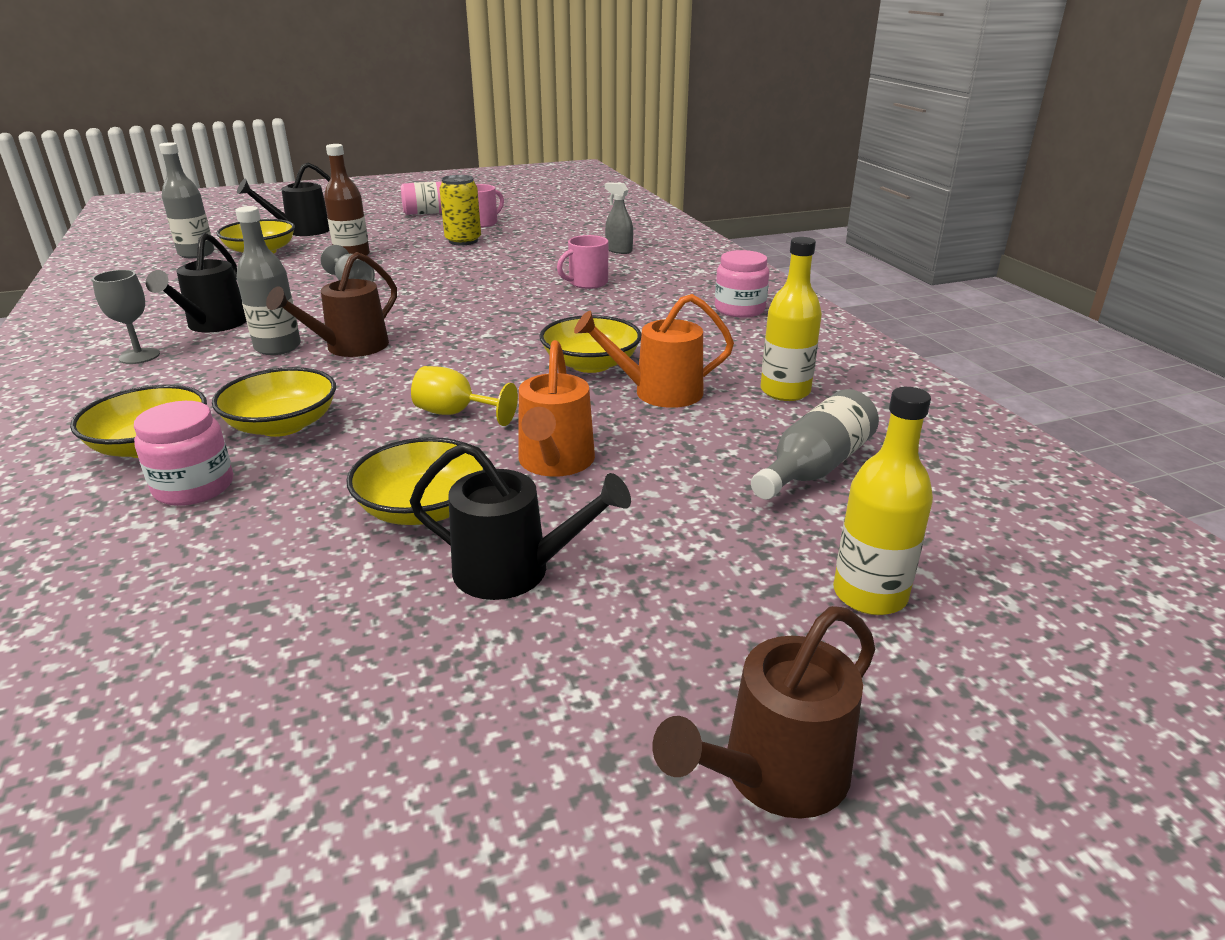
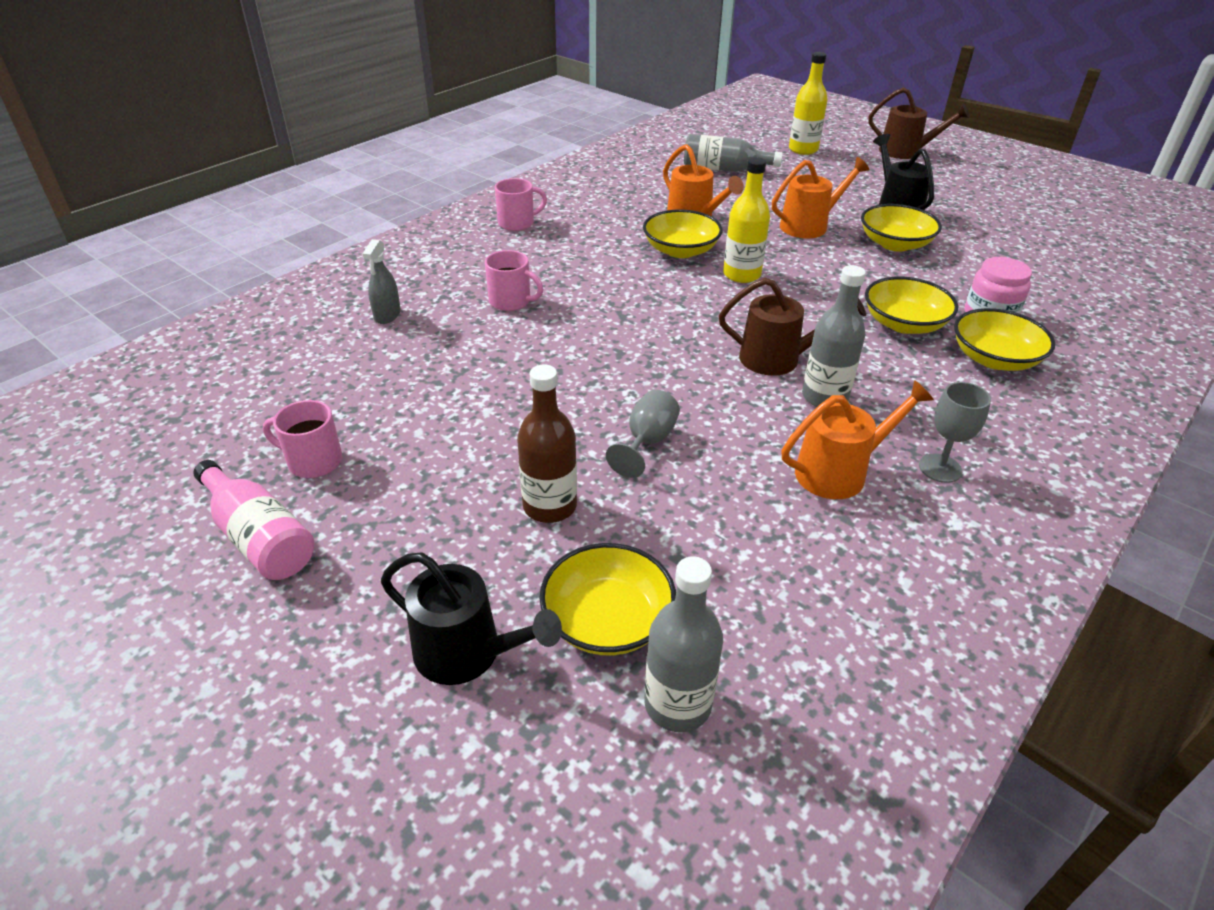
camera: 120 degrees left, 10 degrees up
black watering can [146,233,246,332] -> orange watering can [782,380,934,499]
yellow goblet [411,366,518,426] -> none
yellow can [439,175,481,245] -> none
pink jar [715,250,769,318] -> pink mug [495,178,547,231]
yellow bottle [761,237,822,401] -> yellow bottle moved to [723,157,770,283]

